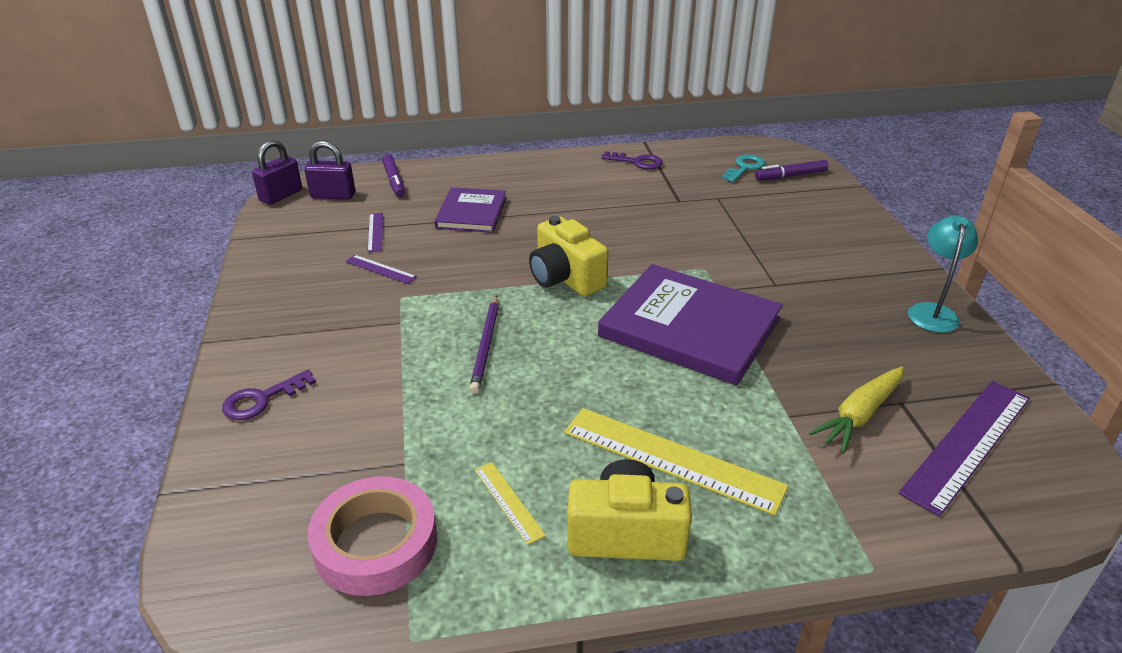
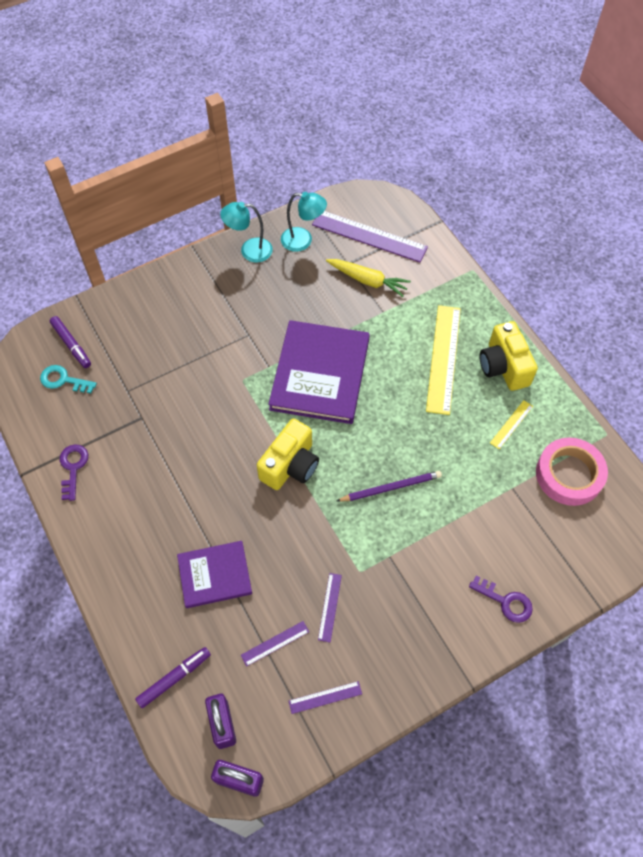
camera: 110 degrees left, 25 degrees up
none -> turquoise lamp [281,192,327,252]
none -> purple ruler [289,681,362,714]

